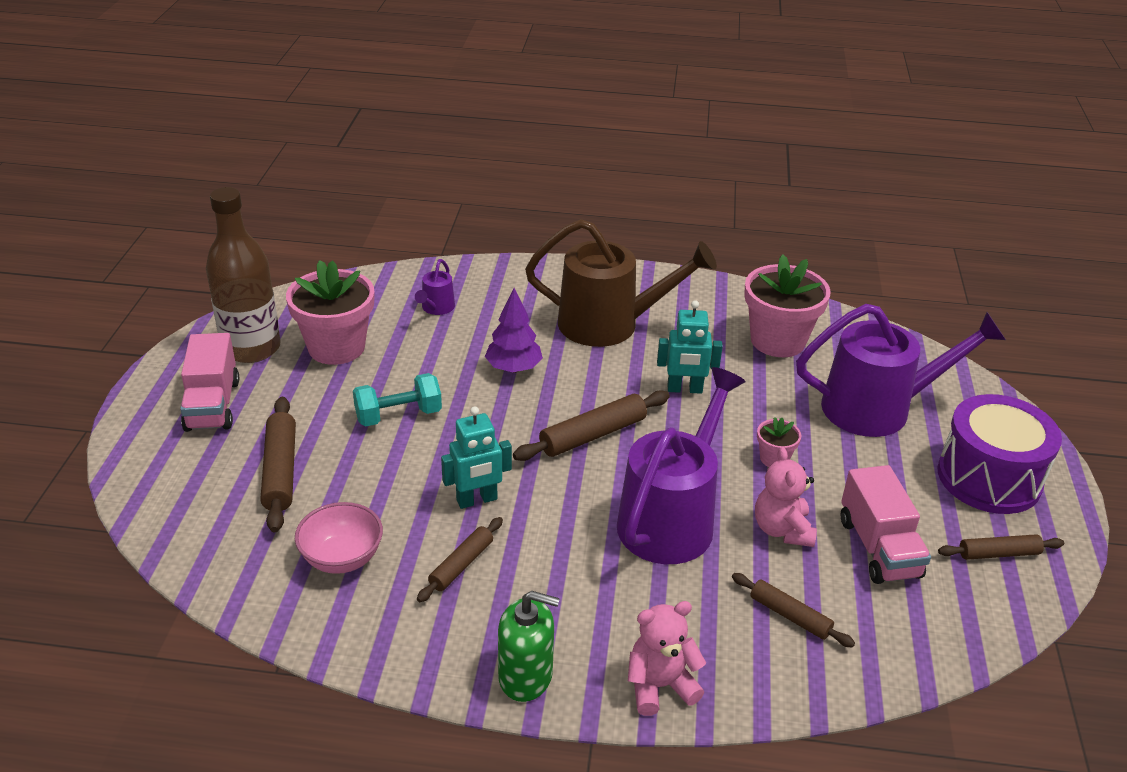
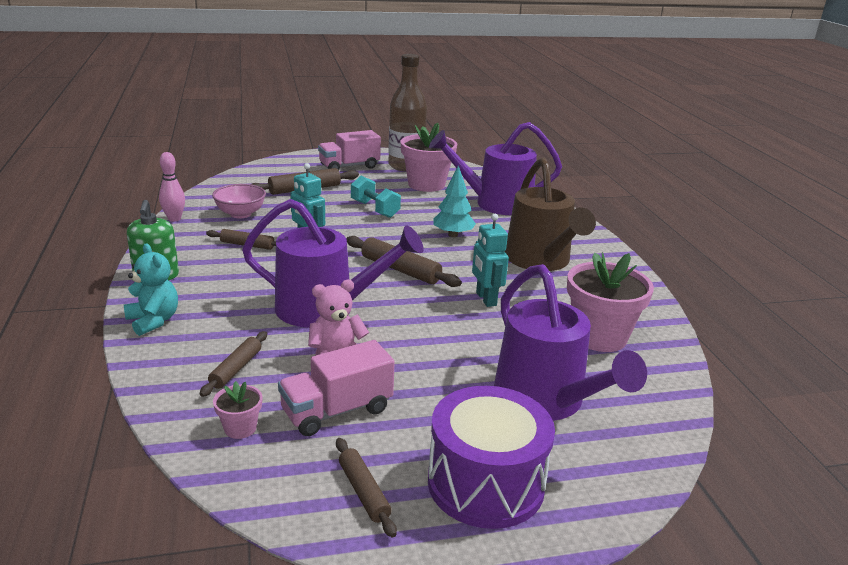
camera: 70 degrees right, 10 degrees down
purple watering can [415,259,455,315] -> purple watering can [429,122,562,215], size x2.33
purple tree [485,288,543,373] -> turquoise tree [433,165,476,237]
pink teddy bear [628,601,706,716] -> turquoise teddy bear [124,244,178,336]
pink flower pot [757,417,802,467] -> pink flower pot moved to [213,381,263,439]
none -> pink bowling pin [159,152,185,222]

